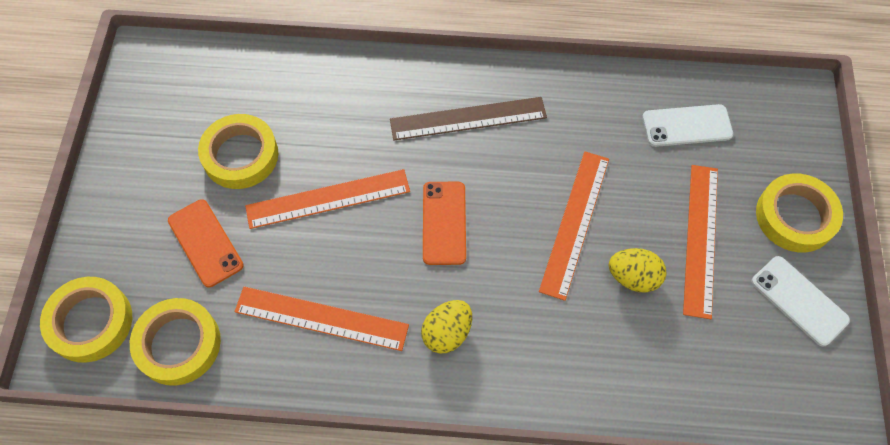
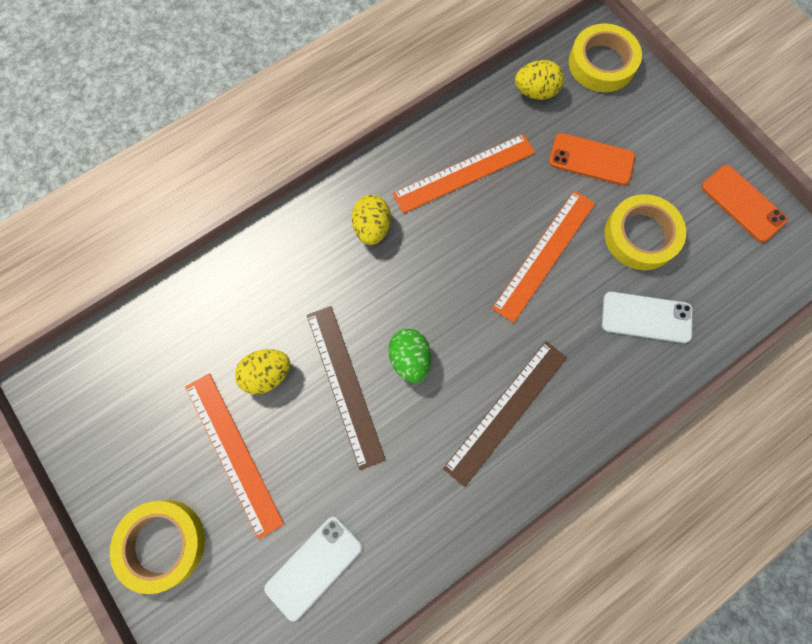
camera: 140 degrees right, 10 degrees up
yellow tape [130,298,221,386] -> yellow egg [515,60,564,100]
orange phone [423,182,466,265] -> orange phone moved to [701,165,788,242]
orange ruler [539,151,609,301] -> brown ruler [307,306,386,470]
white phone [751,256,850,347] -> white phone moved to [602,292,693,343]
none -> green egg [388,329,431,383]

